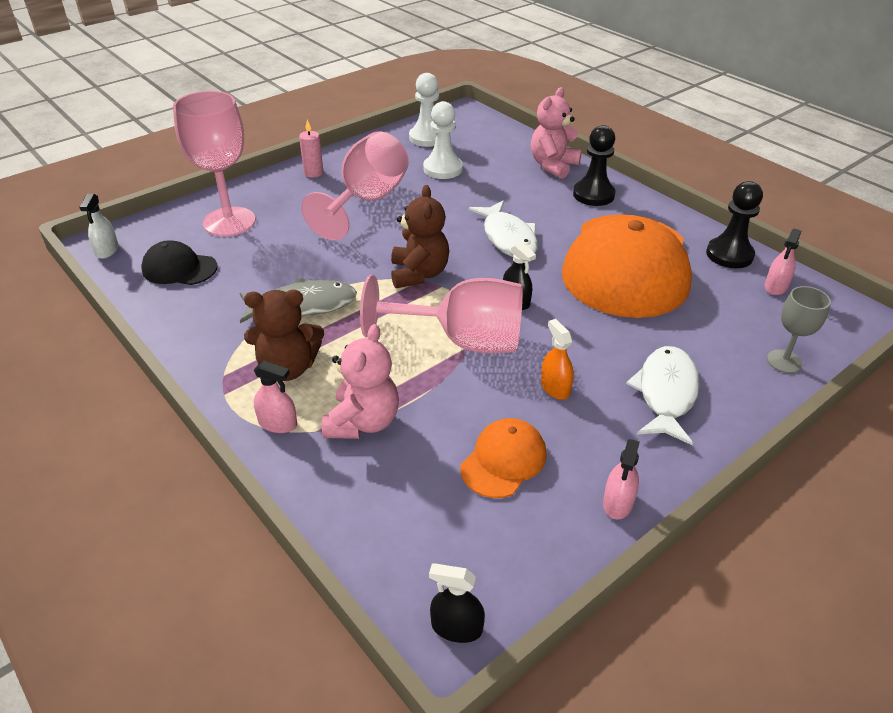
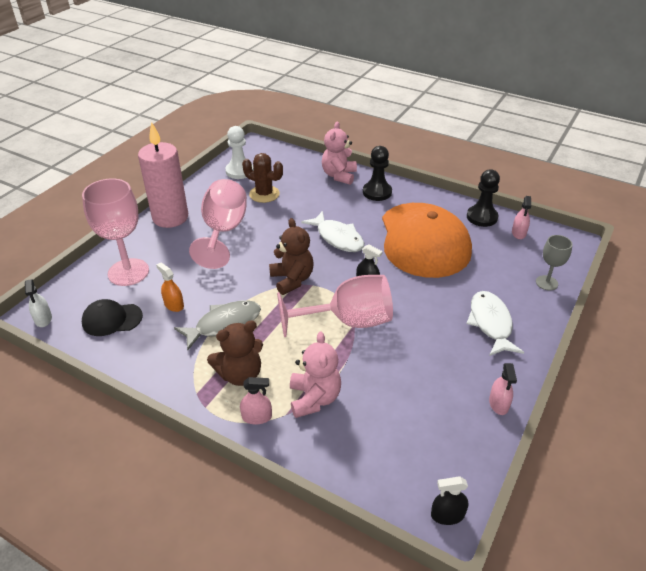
camera: 20 degrees left, 0 degrees up
pink candle [299,120,323,178] -> pink candle [138,122,188,228], size x2.38
white pawn [423,101,463,179] -> brown cactus [242,153,283,203]
orange cap [460,418,547,498] -> none
orange spray bottle [541,319,574,400] -> orange spray bottle moved to [156,262,184,312]

